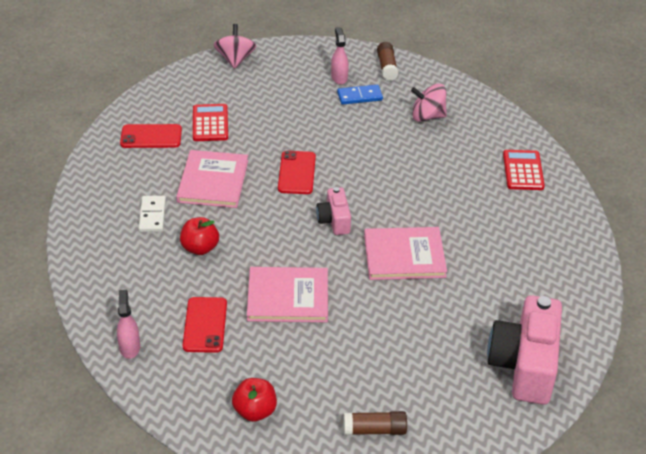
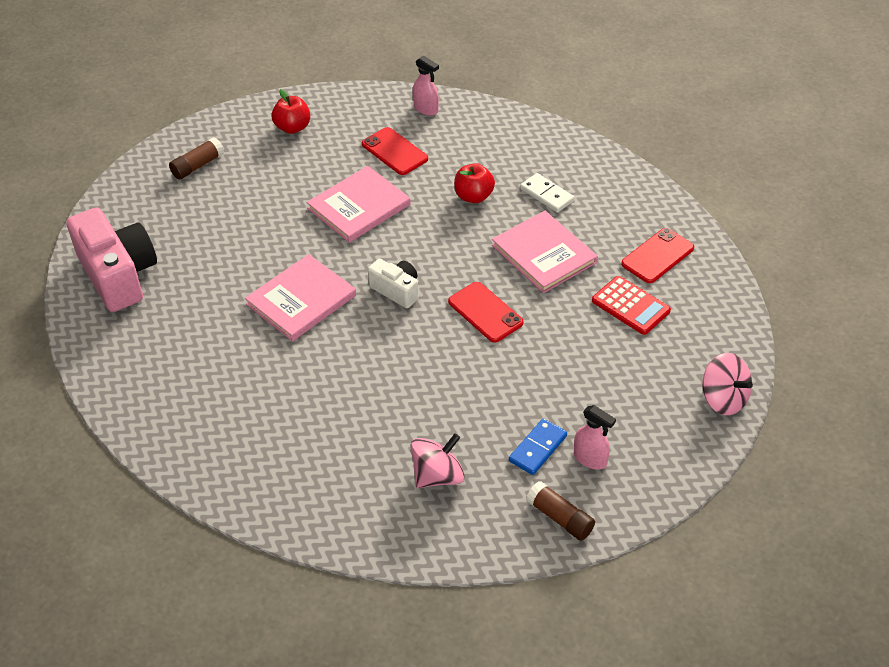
camera: 140 degrees right, 5 degrees up
pink camera [316,187,351,235] -> white camera [368,259,419,308]
red calculator [503,150,545,190] -> none

